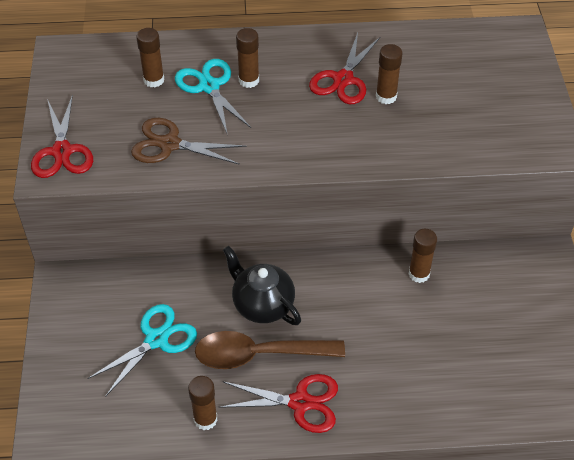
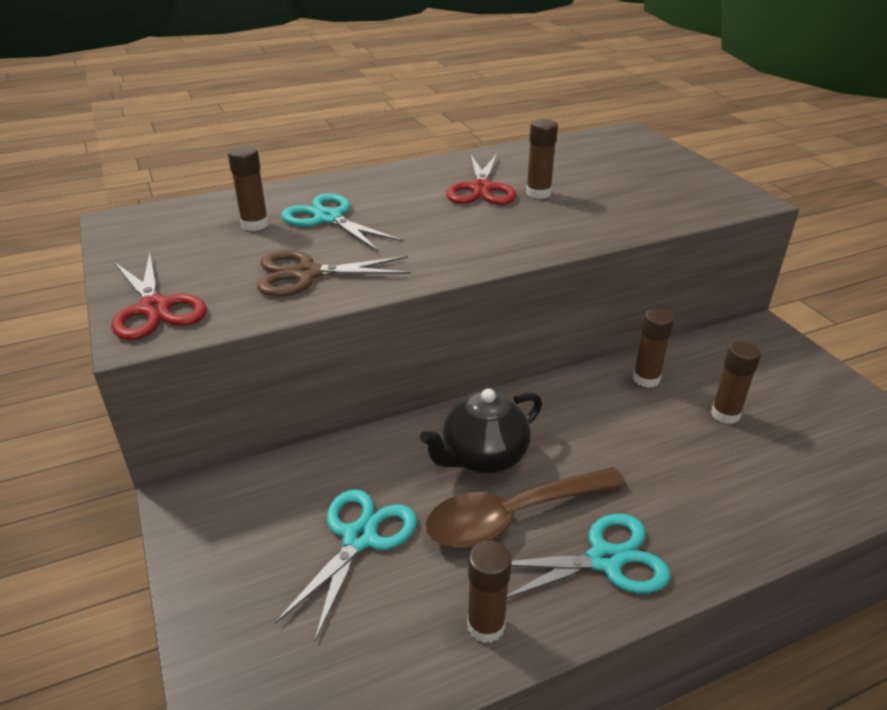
camera: 20 degrees left, 15 degrees down
red scissors [219,374,338,433] -> turquoise scissors [507,514,670,598]
black teapot [223,246,301,325] -> black teapot turned 60 degrees counterclockwise [420,388,542,474]
brown glue stick [236,28,259,88] -> brown glue stick moved to [711,341,761,424]

